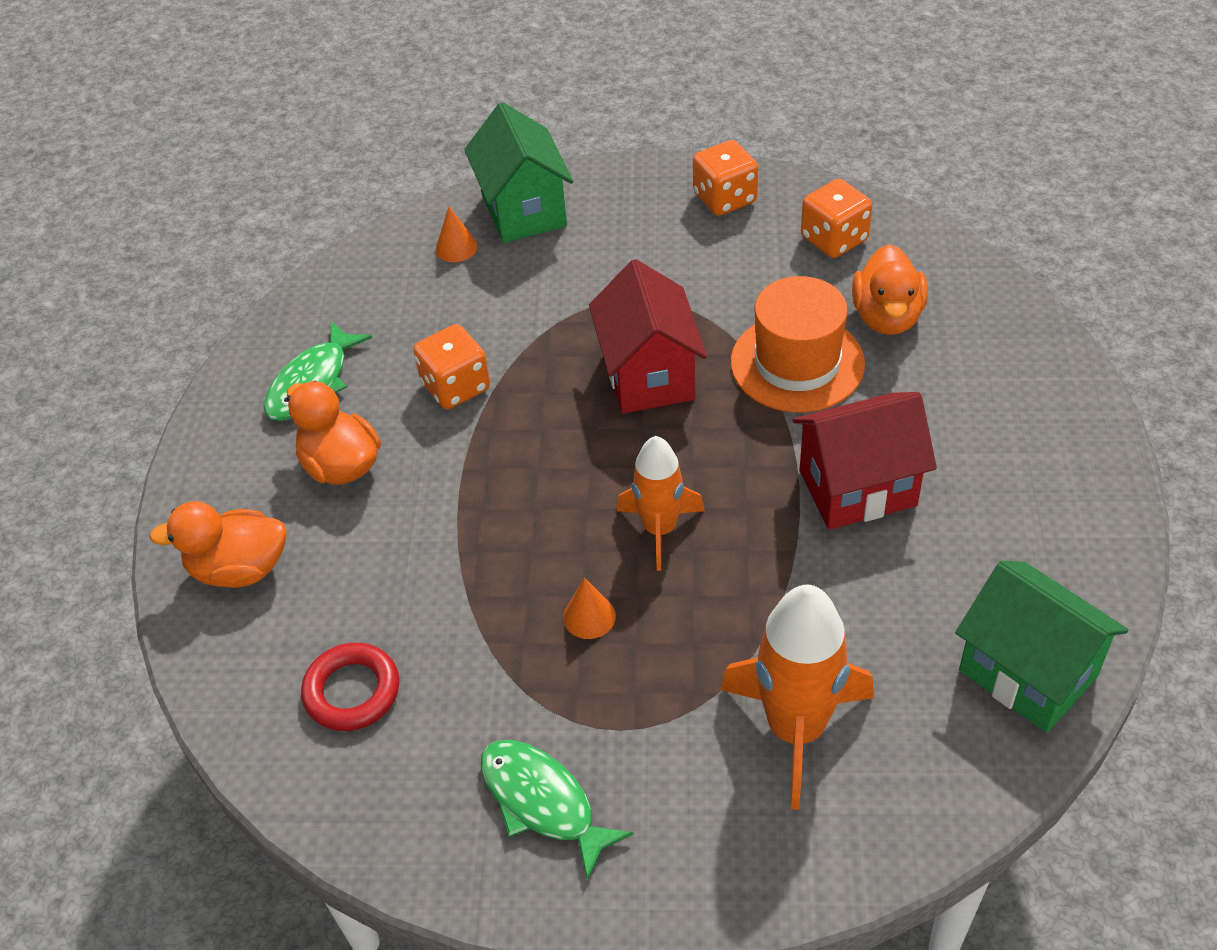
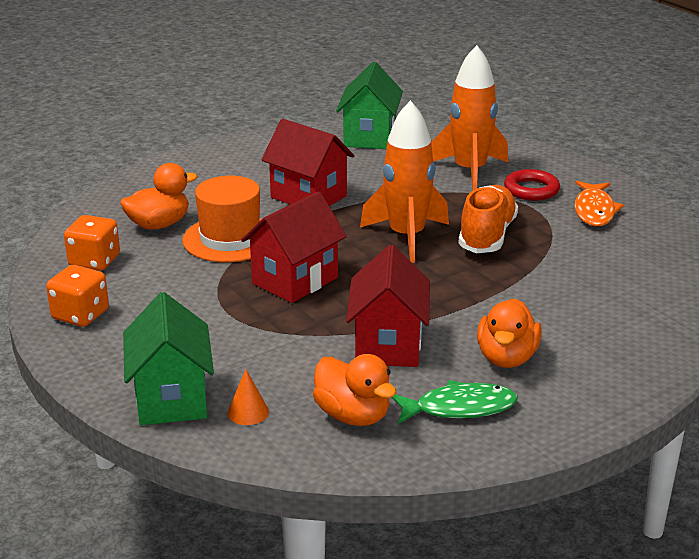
camera: 130 degrees left, 20 degrees down
orange duck [149,501,286,588] -> orange duck moved to [313,354,396,426]
red ring [301,643,399,731] -> red ring moved to [504,169,560,201]
orange dice [413,324,490,409] -> red house [346,245,430,367]
green house [464,102,573,243] -> green house turned 45 degrees counterclockwise [123,292,214,425]
green fish [481,740,634,880] -> orange fish [574,181,624,226]
orange cone [563,578,616,639] -> orange shoe [458,185,518,253]
orange rocket [617,436,705,571] -> orange rocket [360,100,449,263], size x1.56

